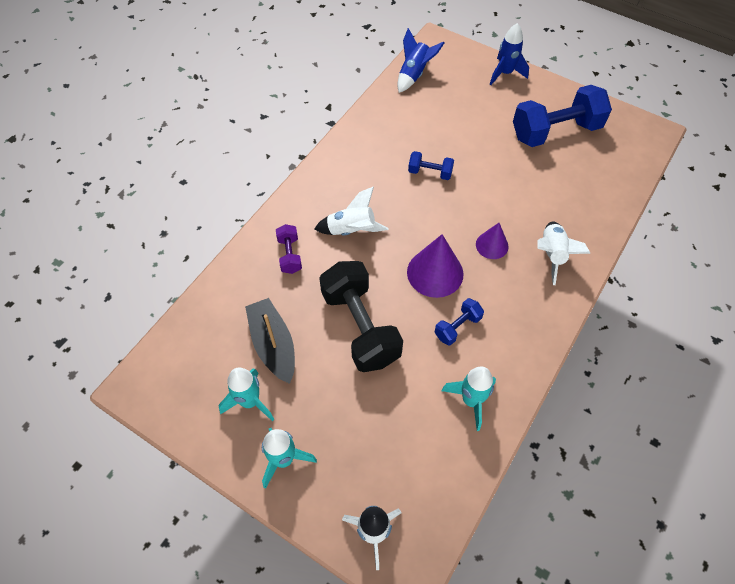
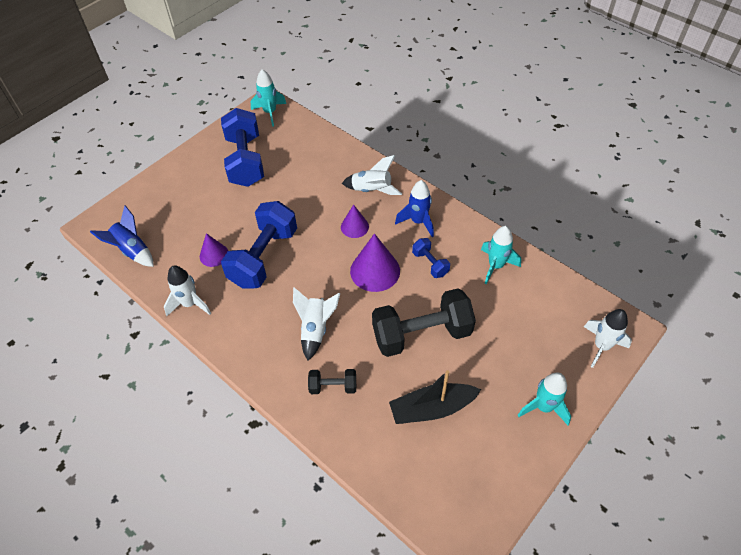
camera: 80 degrees left, 5 degrees down
turquoise rocket [218,368,274,422] -> turquoise rocket moved to [250,69,286,127]
purple dumbbell [276,224,302,274] -> black dumbbell [308,369,356,394]
blue dumbbell [408,151,454,180] -> blue dumbbell [221,201,297,288], size x2.10
blue rocket [490,23,529,85] -> blue rocket moved to [395,180,434,237]
none -> white rocket [164,265,212,316]
none -> purple cone [200,233,228,267]

